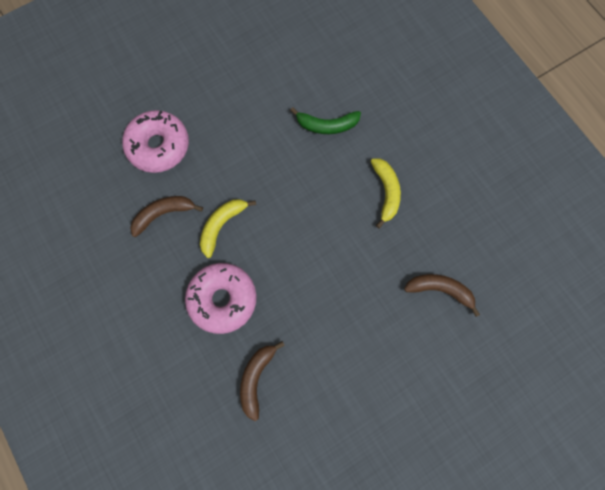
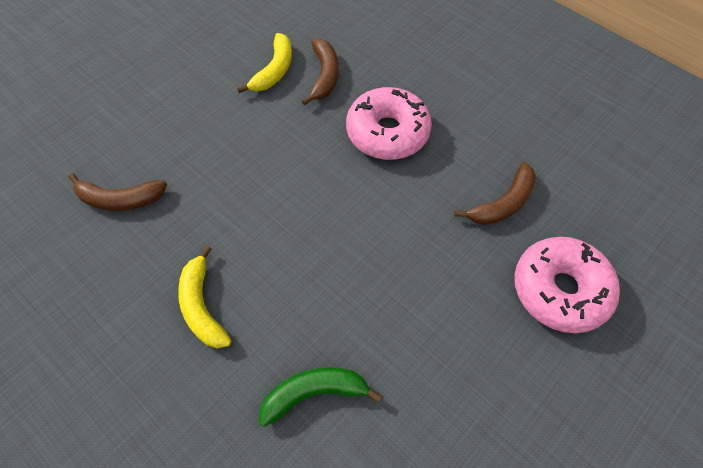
camera: 165 degrees right, 15 degrees down
yellow banana [200,199,256,258] -> yellow banana moved to [237,33,292,93]

